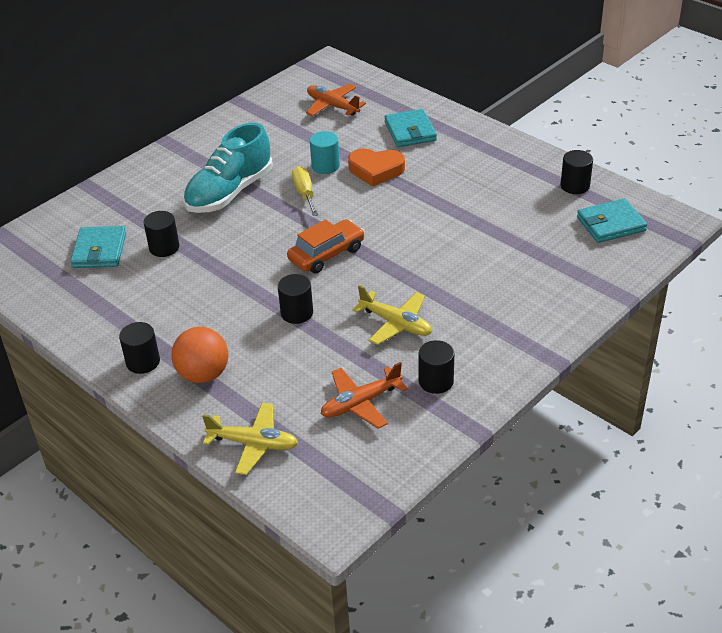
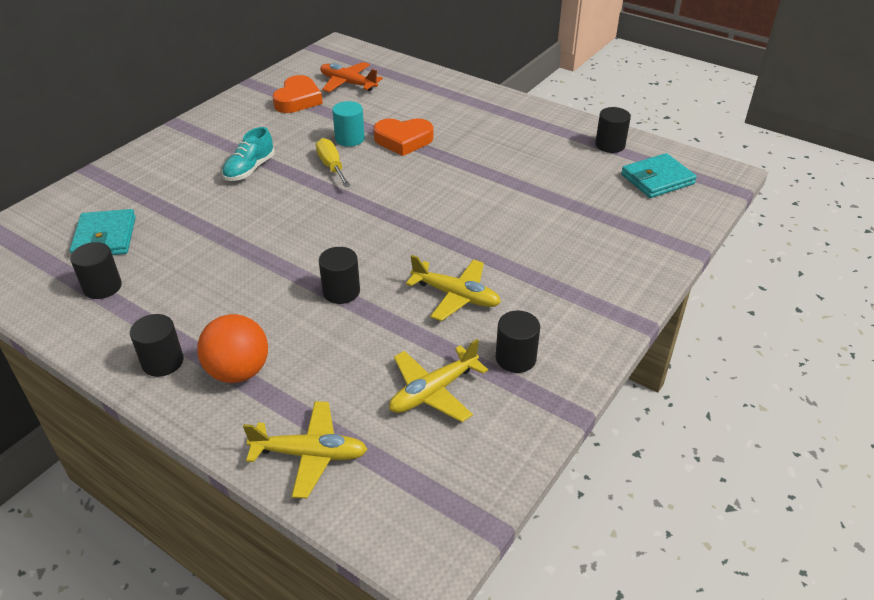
camera: 10 degrees left, 0 degrees up
black cylinder [143,211,179,257] -> black cylinder moved to [70,242,122,299]
turquoise shoe [183,123,273,213] -> turquoise shoe [222,127,275,181], size x0.56
orange car [287,219,365,273] -> none
orange plane [321,362,408,429] -> yellow plane [389,339,488,422]
turquoise wallet [385,109,437,147] -> none
none -> orange heart [272,75,323,113]

